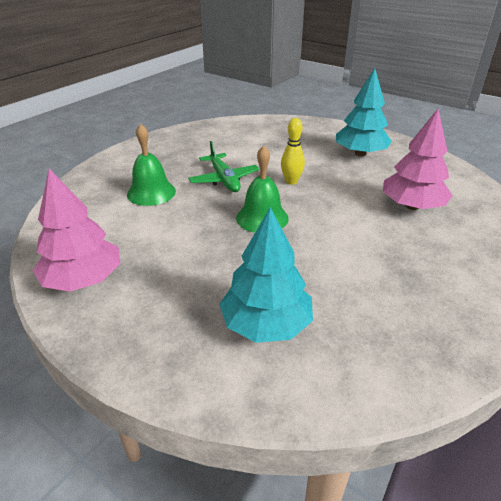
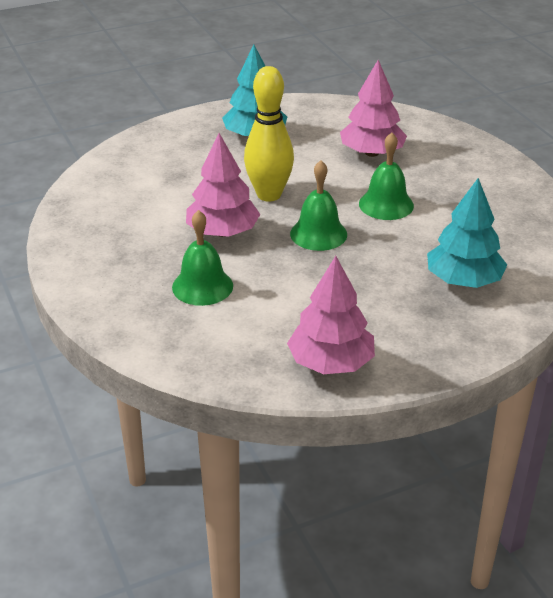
camera: 60 degrees left, 0 degrees up
green plane [188,141,259,192] -> pink tree [186,133,261,237]
yellow bowling pin [281,118,305,185] -> yellow bowling pin [244,66,294,202], size x1.80
none -> green bell [359,133,414,220]

